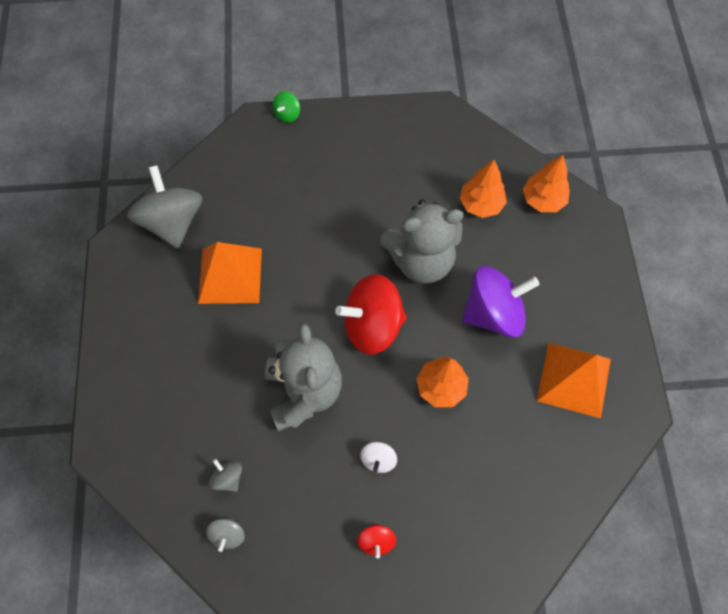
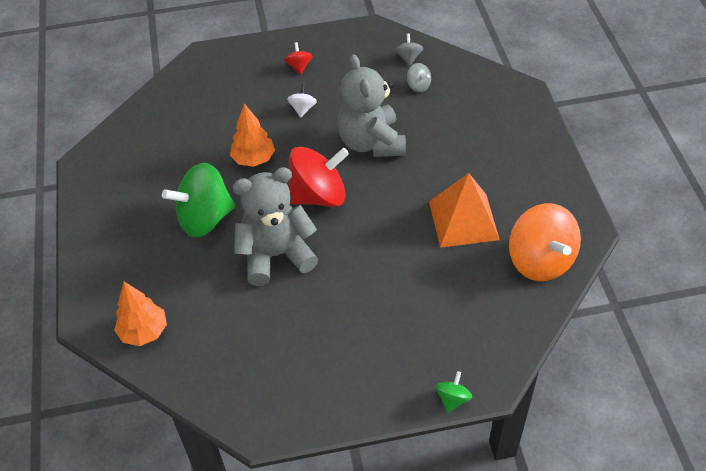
camera: 175 degrees right, 15 degrees down
grey spinning top [127,165,203,249] -> orange spinning top [509,203,581,281]
orange tree [460,159,507,218] -> none
purple spinning top [462,266,540,338] -> green spinning top [162,163,236,237]
orange pyramid [537,343,611,418] -> none

